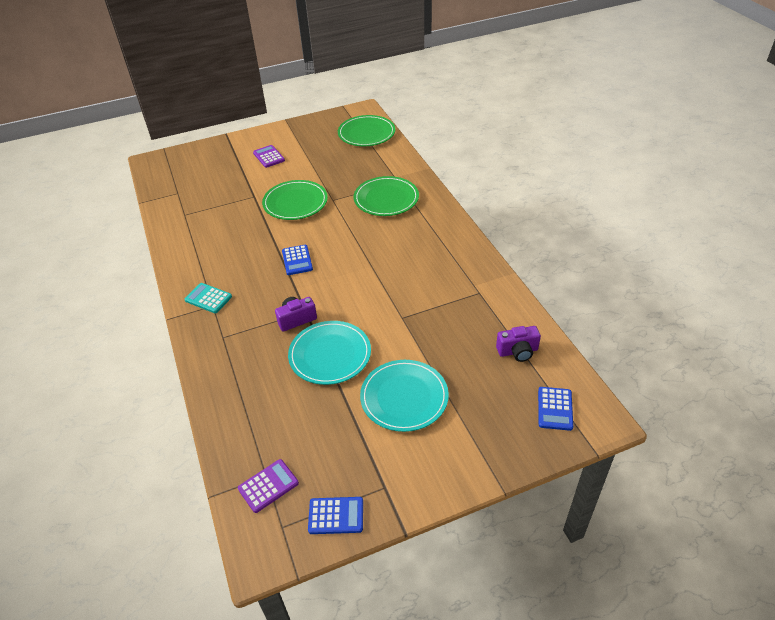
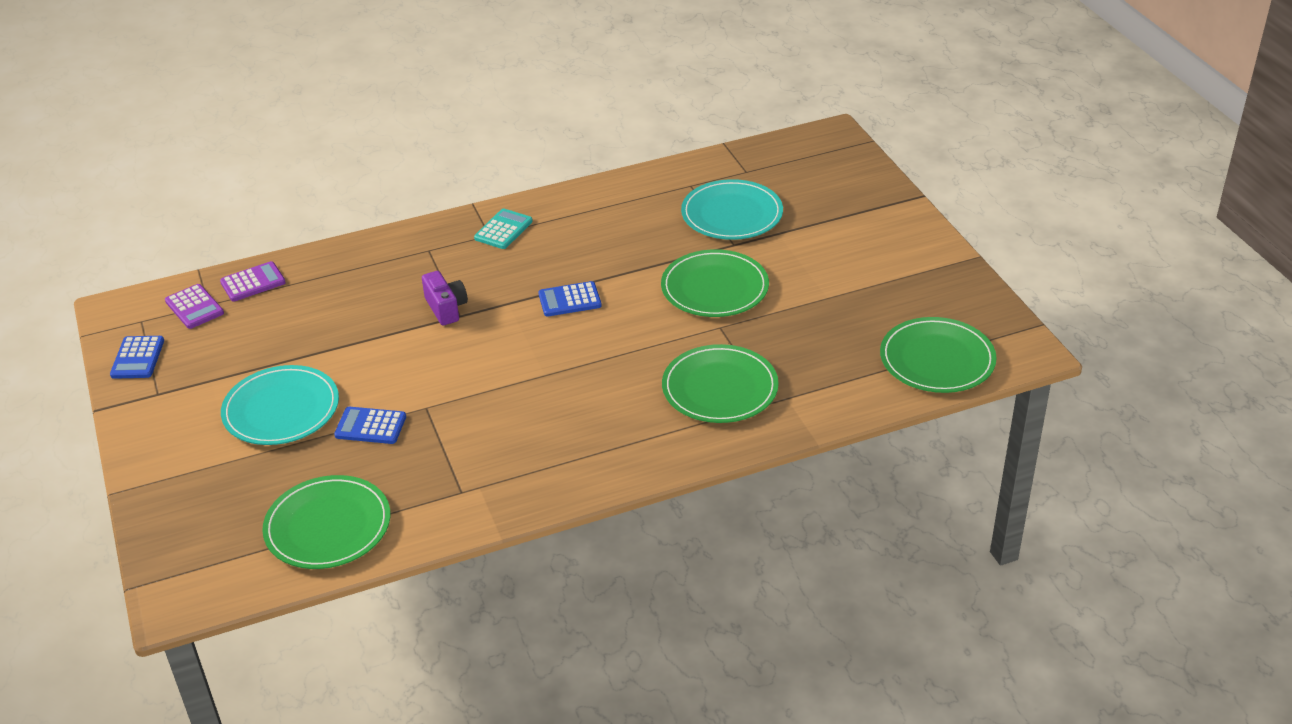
camera: 90 degrees right, 5 degrees down
purple calculator [253,145,285,168] -> purple calculator moved to [220,261,286,302]
turquoise plate [288,321,371,385] -> turquoise plate moved to [681,179,783,240]
purple camera [496,326,541,362] -> green plate [262,475,390,569]
blue calculator [538,387,573,431] -> blue calculator moved to [334,407,406,444]

